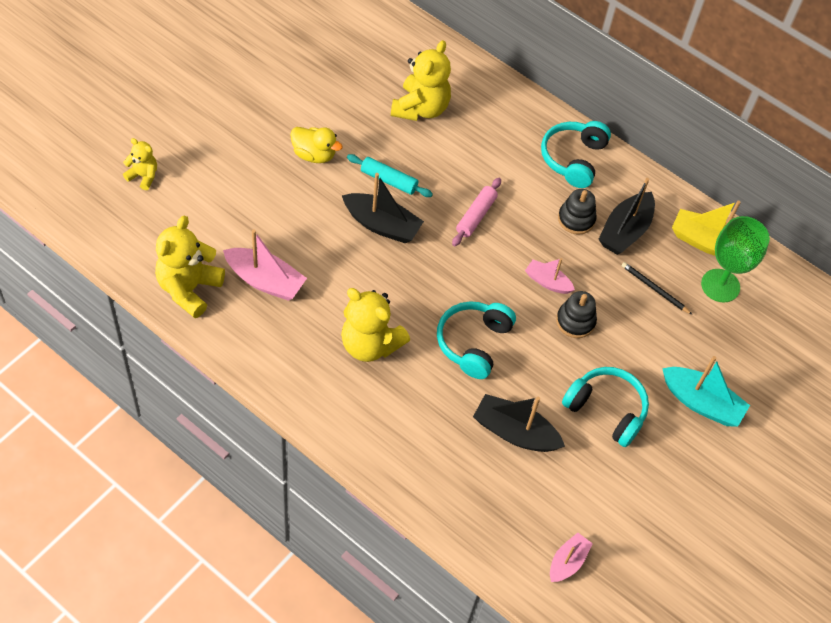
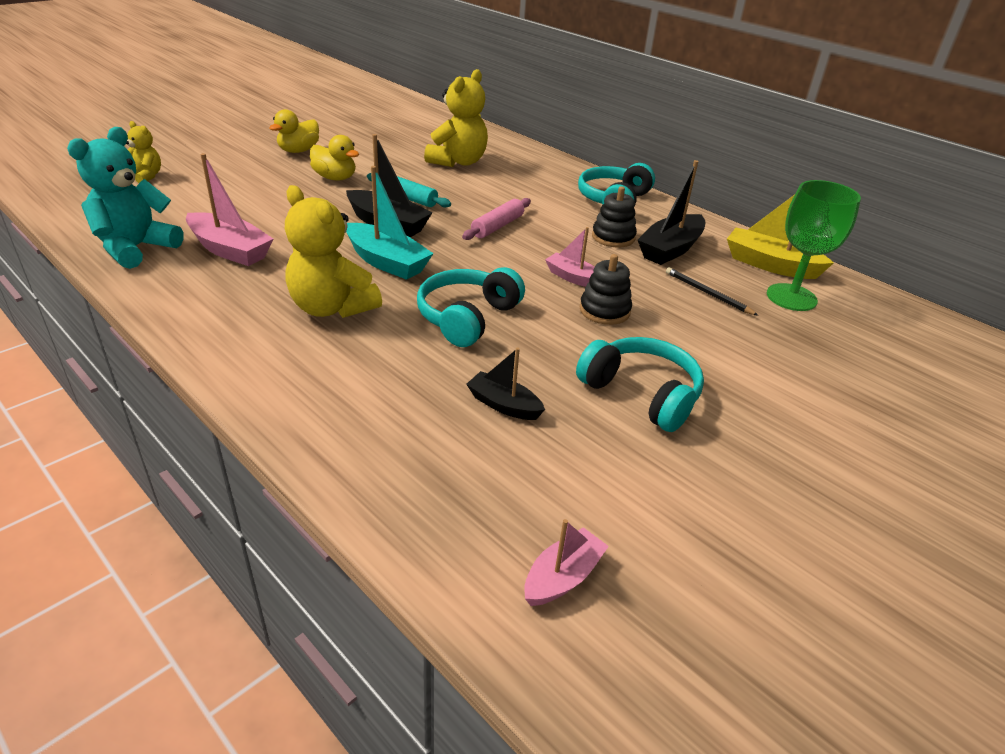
camera: 10 degrees right, 20 degrees down
yellow teddy bear [155,216,225,318] -> turquoise teddy bear [67,127,184,269]
black boat [473,394,565,452] -> black boat [466,347,545,420], size x0.61
turquoise boat [662,356,750,427] -> turquoise boat moved to [346,166,434,280]
none -> yellow duck [270,109,319,153]

